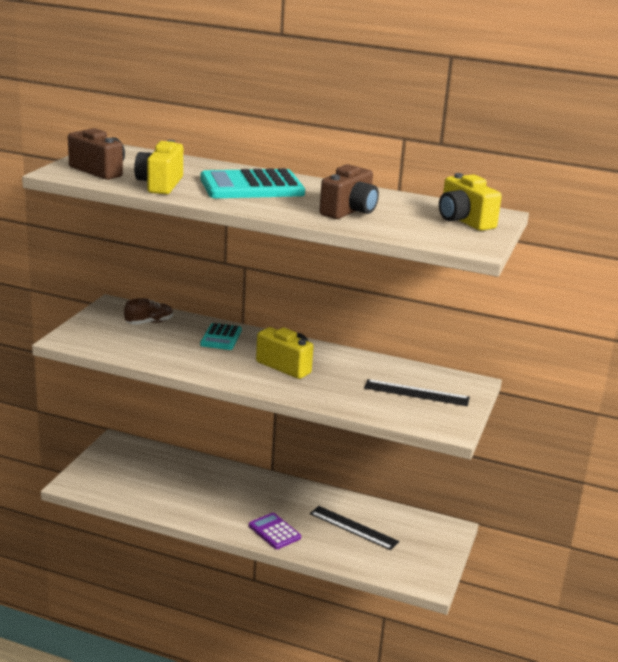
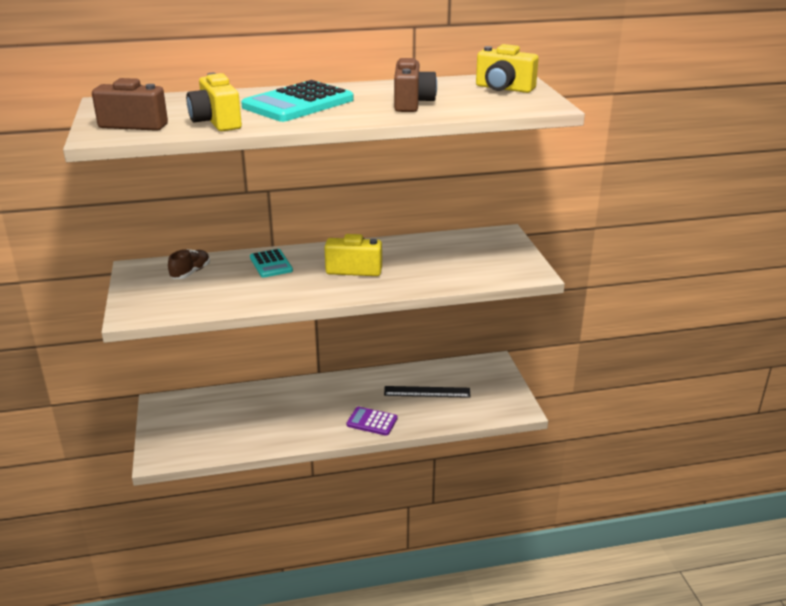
camera: 30 degrees left, 5 degrees up
black ruler [364,379,470,406] -> none

